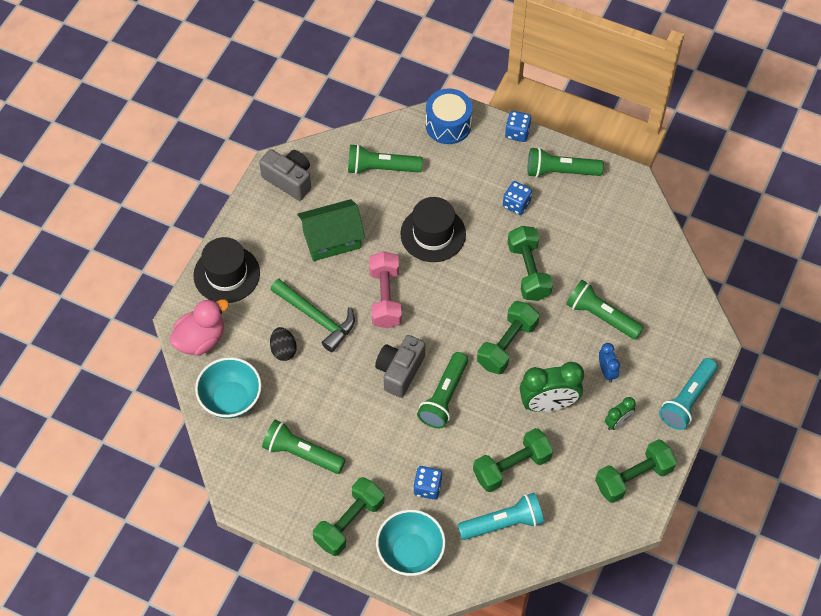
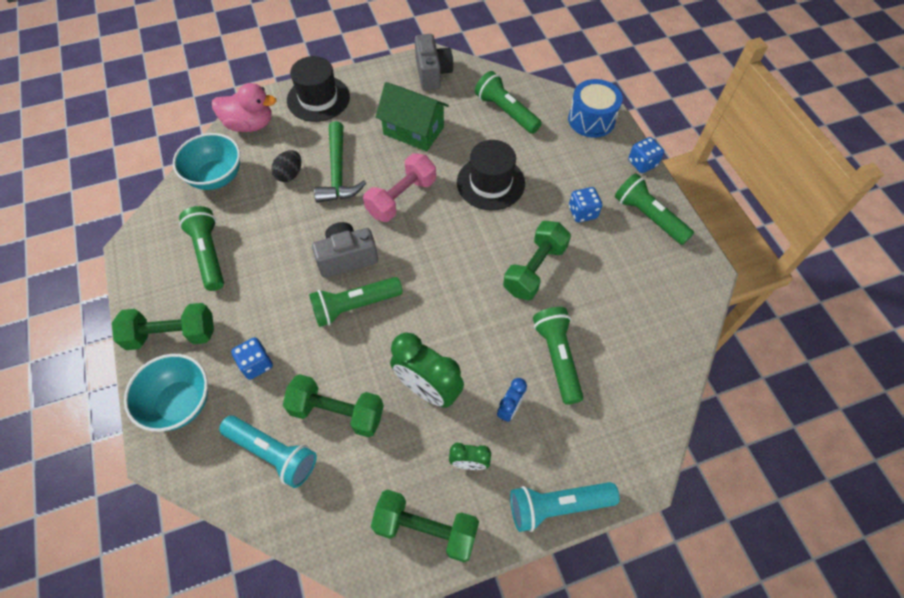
camera: 45 degrees right, 0 degrees up
green dumbbell [477,301,539,374] -> none

